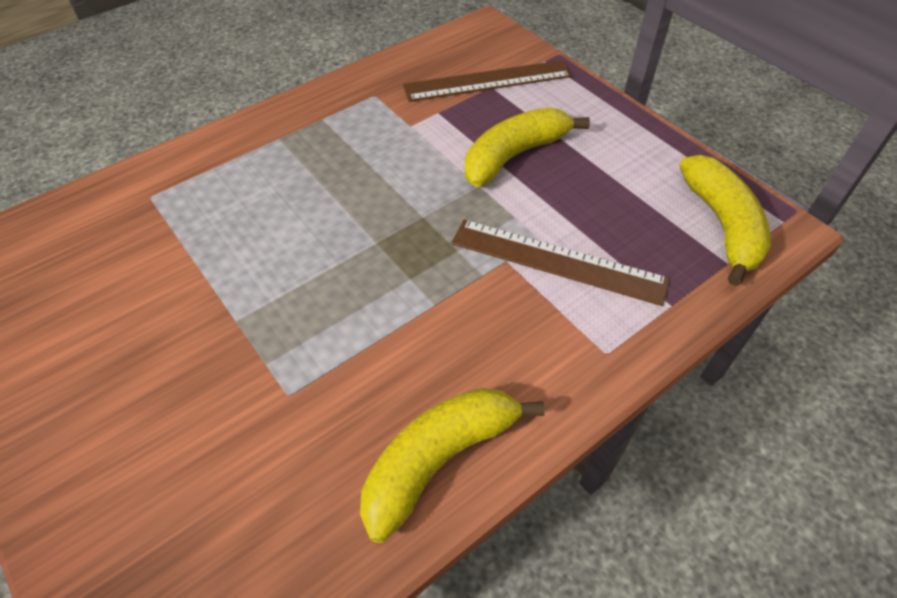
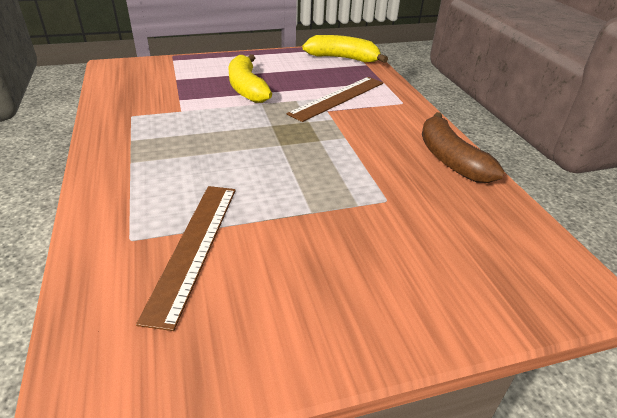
camera: 70 degrees left, 15 degrees down
yellow banana [360,388,545,543] -> brown banana [422,112,505,183]
brown ruler [403,60,572,102] -> brown ruler moved to [136,186,236,331]

